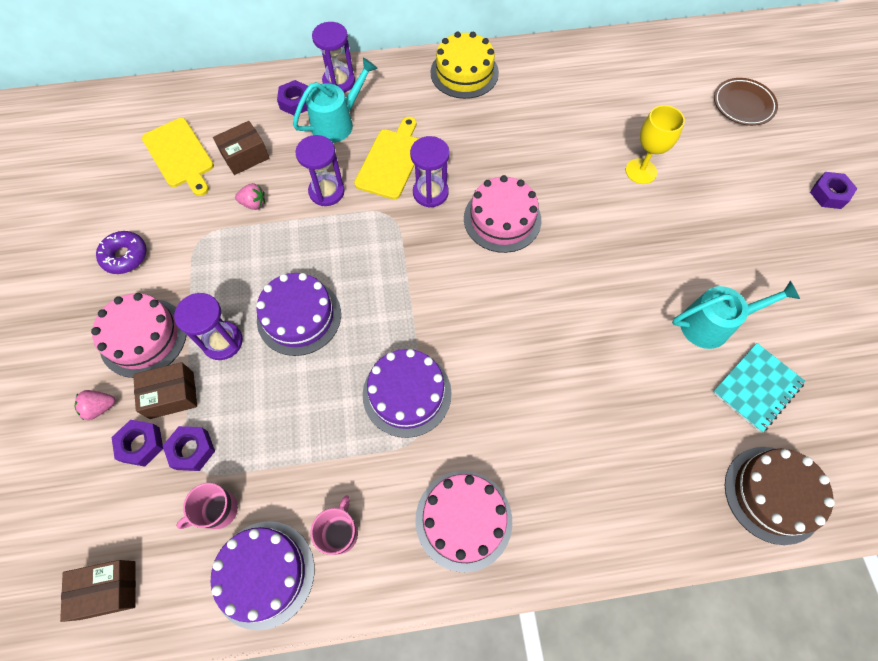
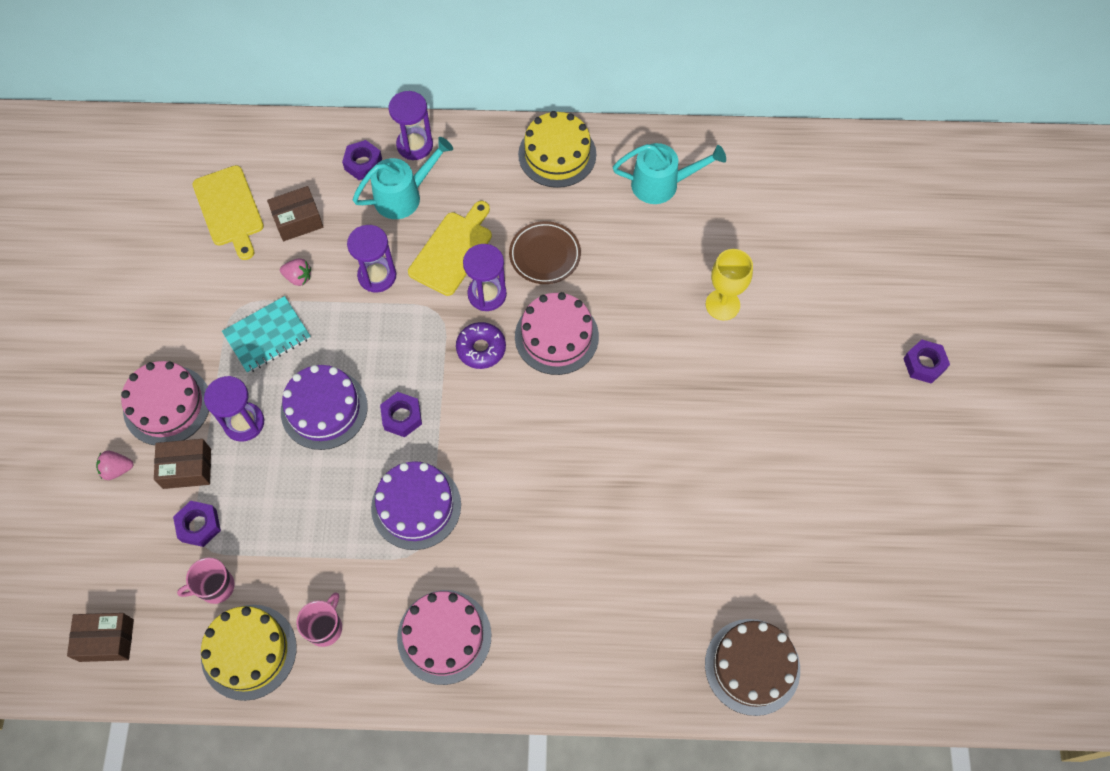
camera: 10 degrees right, 0 degrees up
purple donut [96,231,147,274] -> purple donut moved to [456,322,506,369]
purple nut [112,420,163,467] -> purple nut moved to [380,392,422,437]
purple cake [210,521,314,631] -> yellow cake [201,605,297,701]
turquoise watering can [672,280,800,349] -> turquoise watering can moved to [613,143,726,204]
turquoise notebook [712,343,805,433] -> turquoise notebook moved to [222,296,311,373]
brown plate [714,78,778,126] -> brown plate moved to [509,221,581,284]

